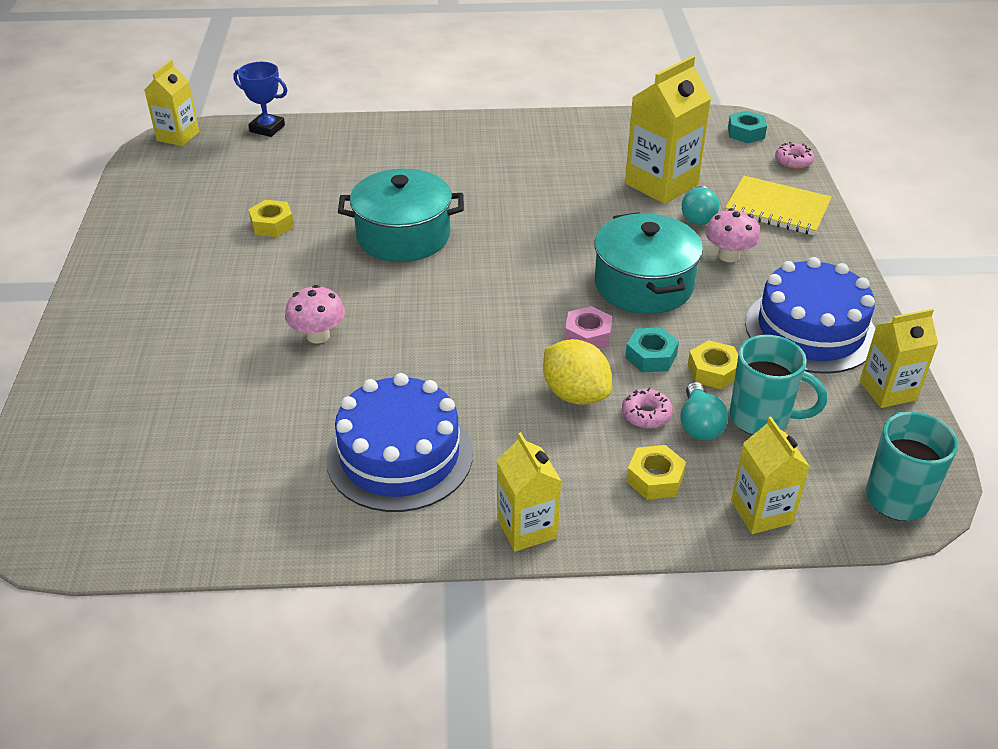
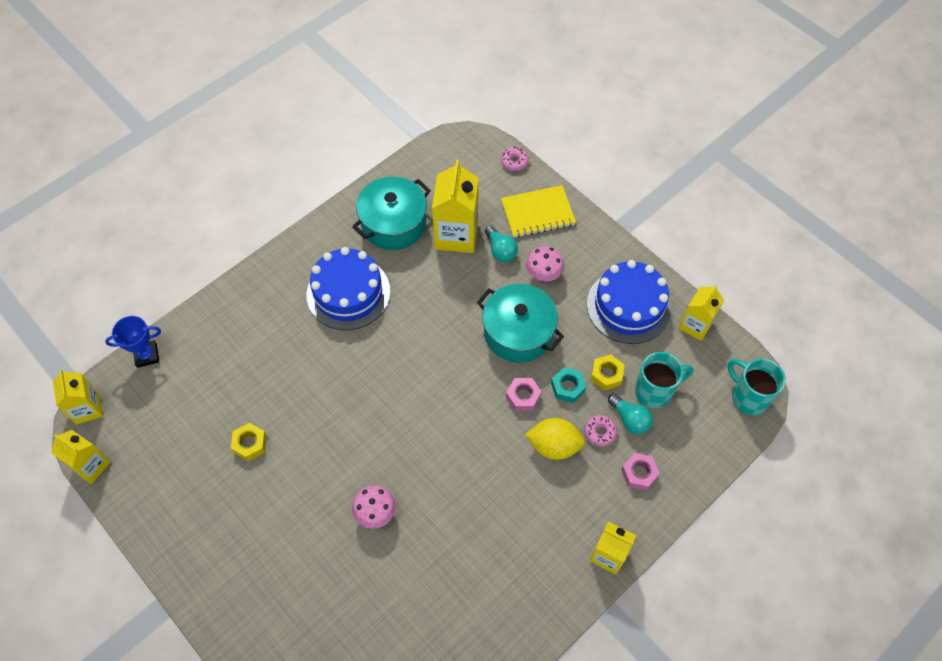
camera: 40 degrees left, 20 degrees up
blue cake [326,373,473,512] -> blue cake moved to [306,247,390,330]
turquoise pot [338,169,464,262] -> turquoise pot moved to [352,176,431,250]
yellow nut [626,445,686,500] -> pink nut [621,453,660,490]
turquoise nut [728,110,767,143] -> none
yellow carton [731,417,810,534] -> yellow carton moved to [51,430,111,484]

